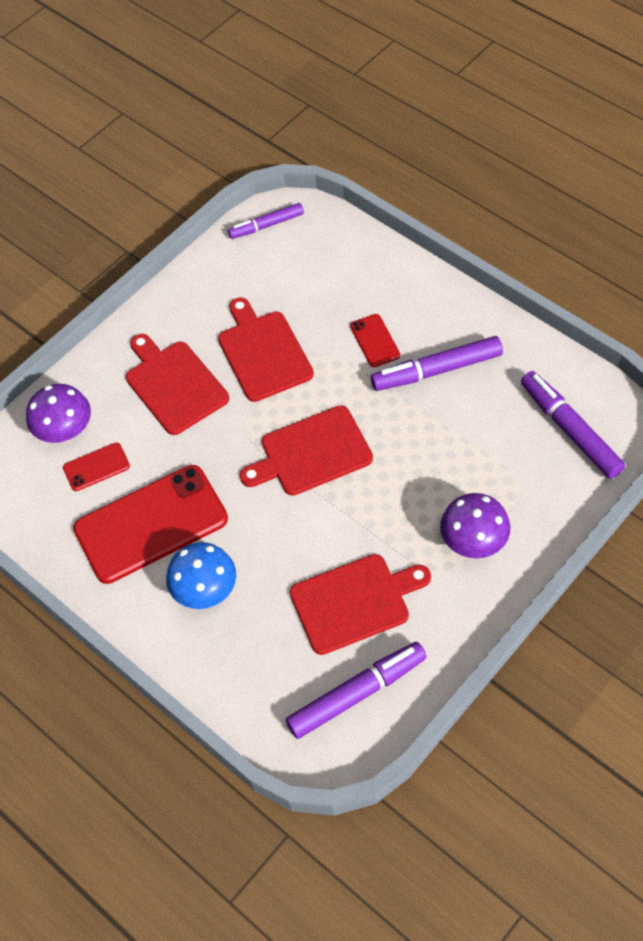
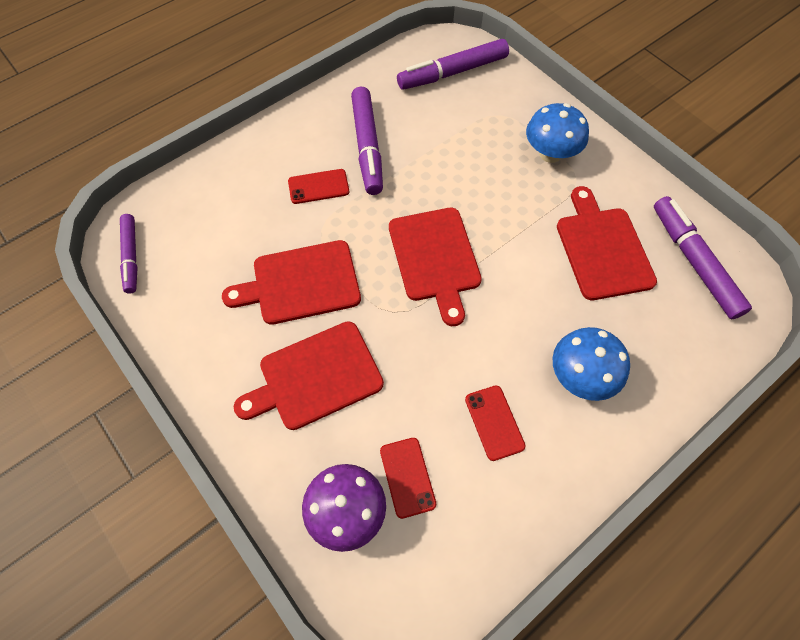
camera: 85 degrees left, 5 degrees up
red phone [73,465,228,584] -> red phone [465,385,526,461], size x0.45
purple mushroom [440,493,511,558] -> blue mushroom [526,103,589,163]

